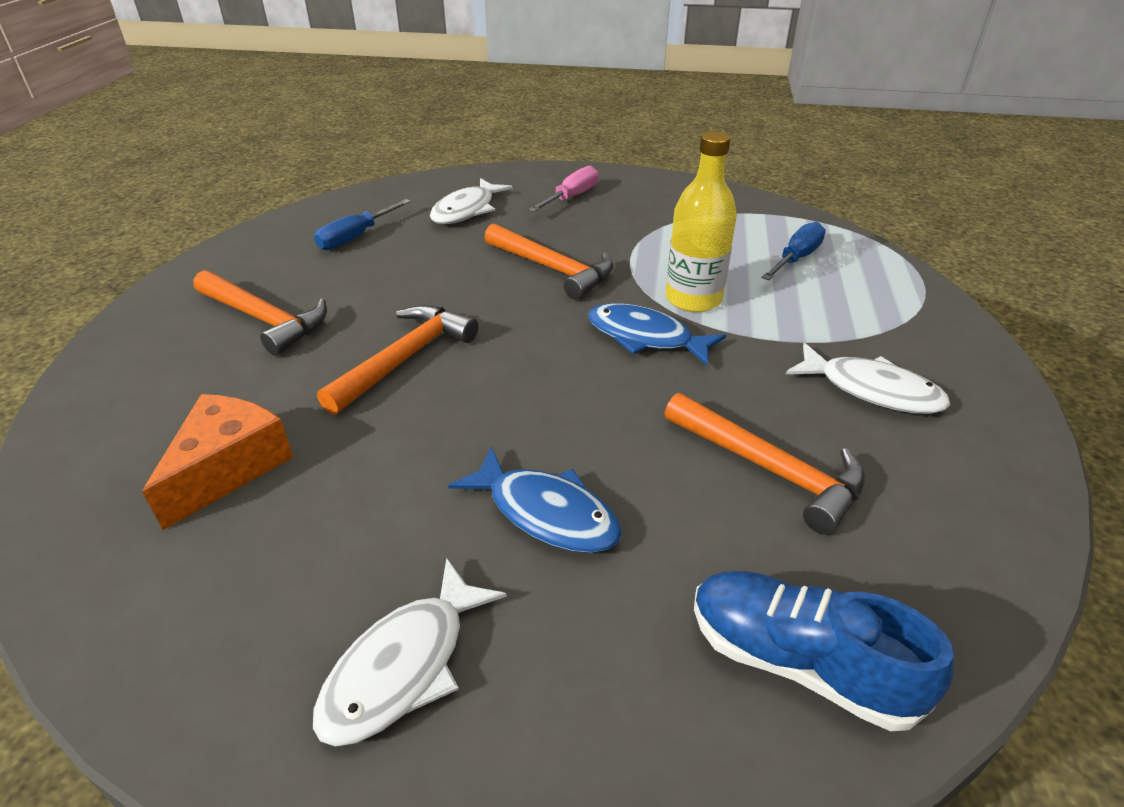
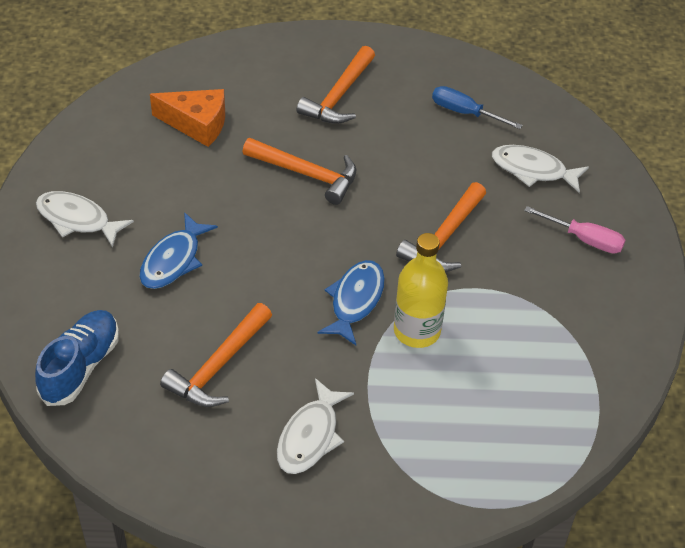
camera: 80 degrees right, 10 degrees up
blue screwdriver [761,222,826,280] -> none

